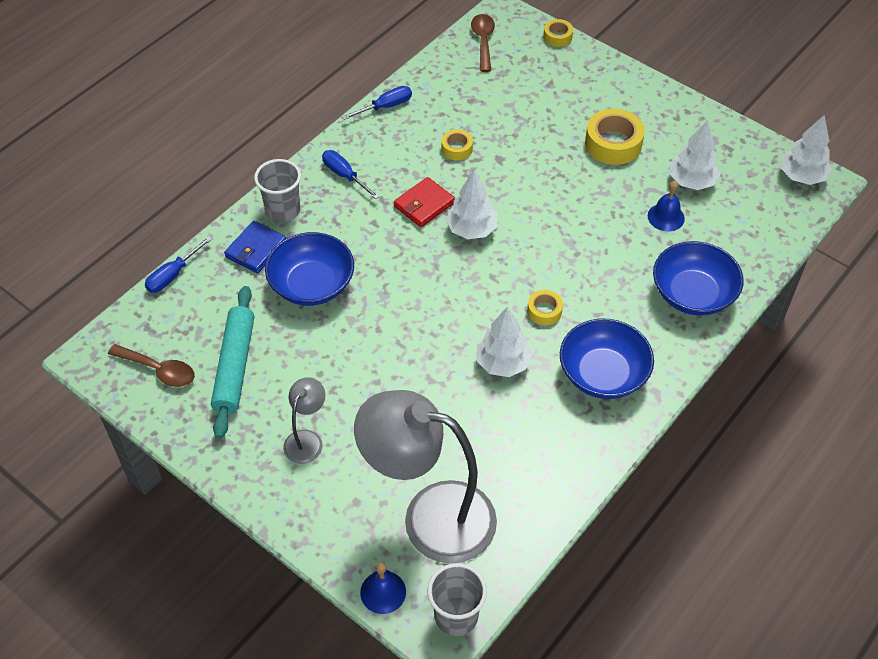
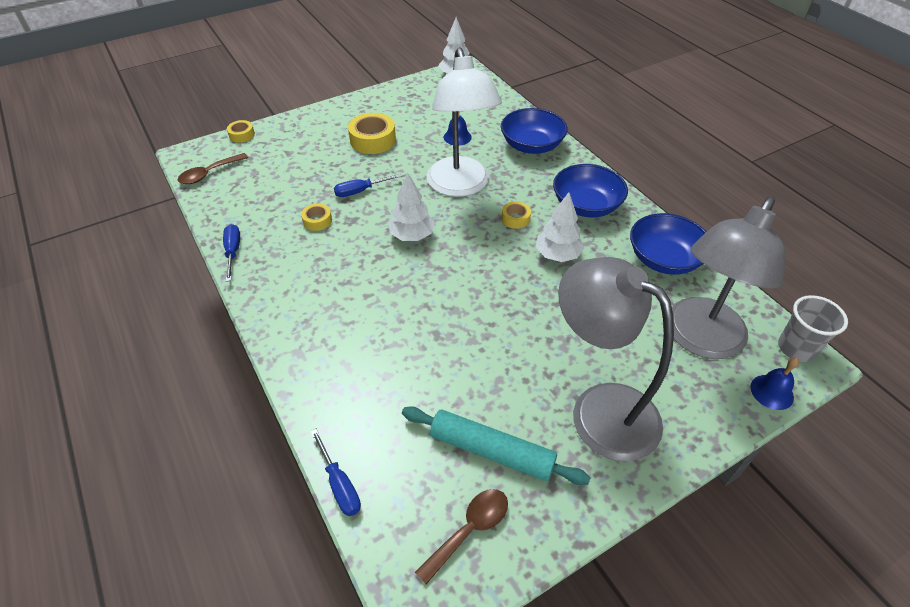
camera: 70 degrees left, 5 degrees down
blue wallet [224,221,286,274] -> none
grey cup [254,159,301,222] -> none
blue bowl [265,232,354,306] -> blue bowl moved to [630,213,706,275]
grey lamp [283,377,325,464] -> grey lamp [558,257,674,461], size x2.24
blue screwdriver [322,150,380,199] -> blue screwdriver moved to [334,174,402,197]
red wallet [394,177,455,227] -> none
brown spoon [471,14,495,72] -> brown spoon turned 60 degrees counterclockwise [178,153,248,184]
white tree [670,120,720,190] -> none
none -> white lamp [427,47,502,197]

